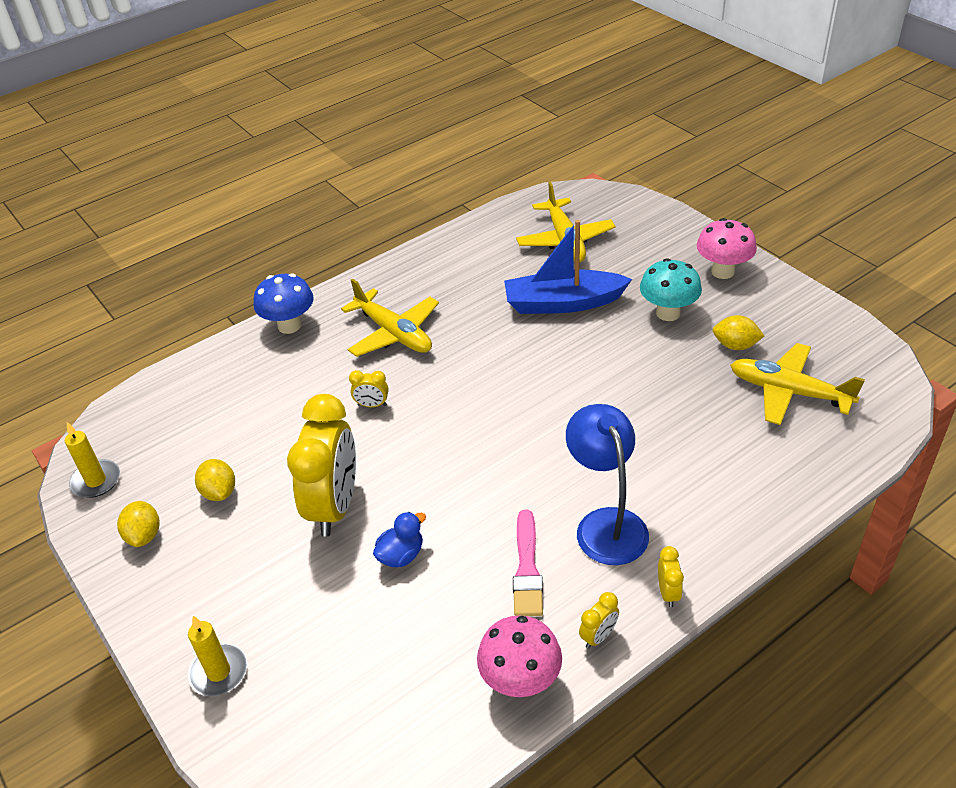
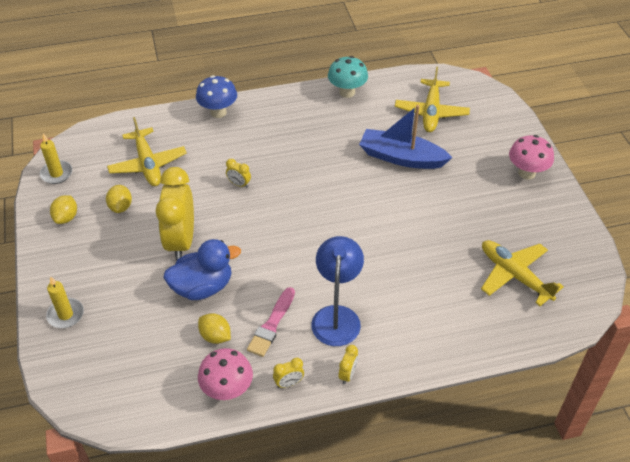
camera: 20 degrees right, 5 degrees up
yellow clock [287,394,356,537] -> yellow clock turned 150 degrees clockwise [156,167,194,261]
yellow plane [341,279,439,357] -> yellow plane moved to [107,117,187,186]
blue duck [373,512,426,567] -> blue duck [164,239,241,300], size x1.83
turquoise mushroom [640,258,702,321] -> turquoise mushroom moved to [328,56,368,98]
yellow lemon [713,315,764,350] -> yellow lemon moved to [198,313,231,344]

